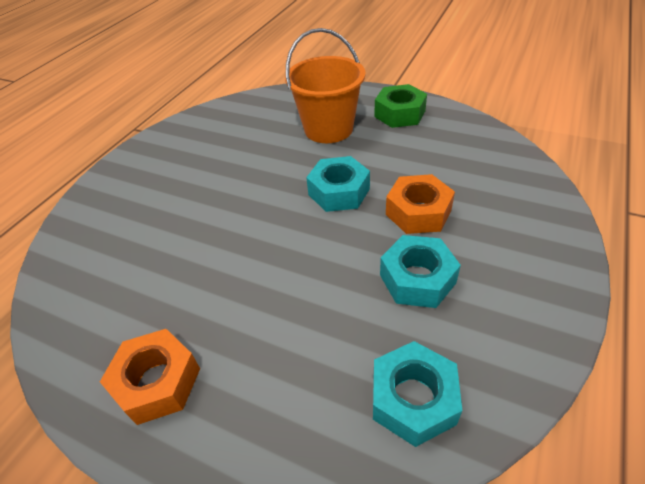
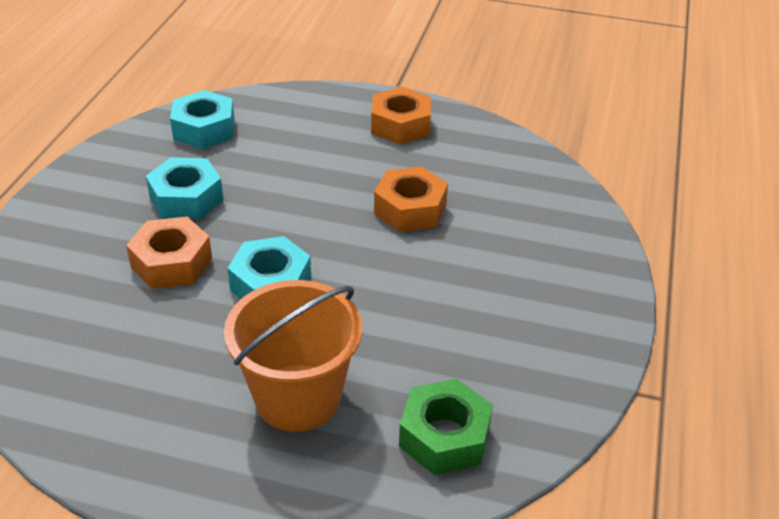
camera: 165 degrees right, 5 degrees down
green nut [374,84,427,128] -> green nut moved to [399,379,493,475]
none -> orange nut [374,167,448,232]

